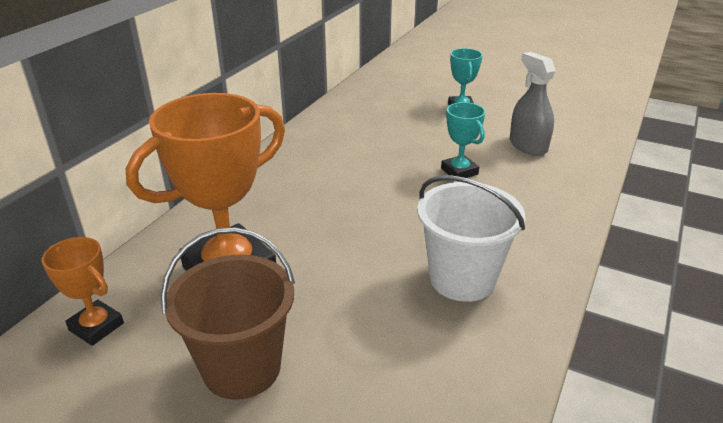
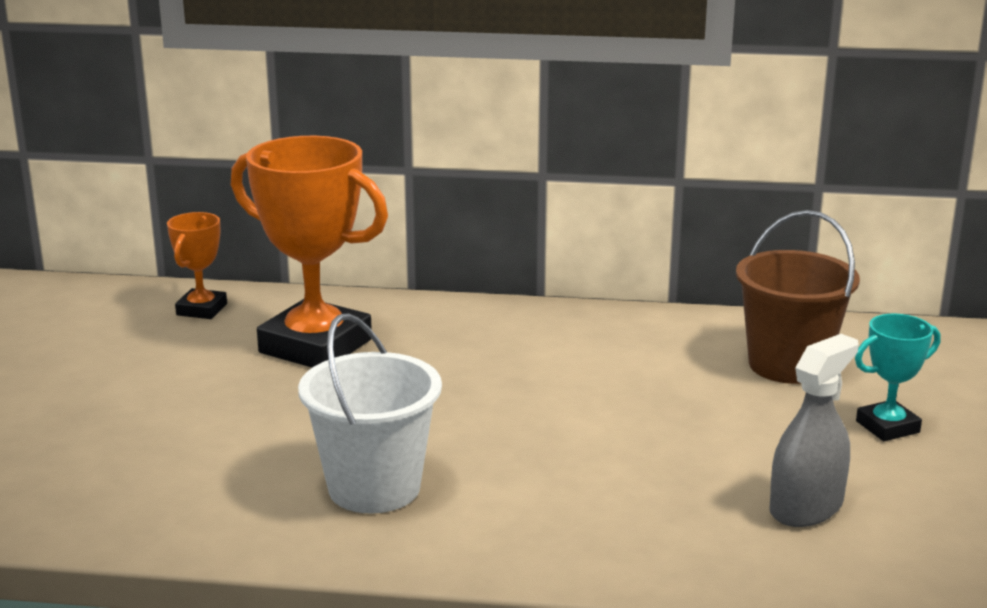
camera: 70 degrees right, 10 degrees down
brown bucket [161,227,295,400] -> brown bucket moved to [736,210,860,384]
turquoise trophy [441,102,485,178] -> none

